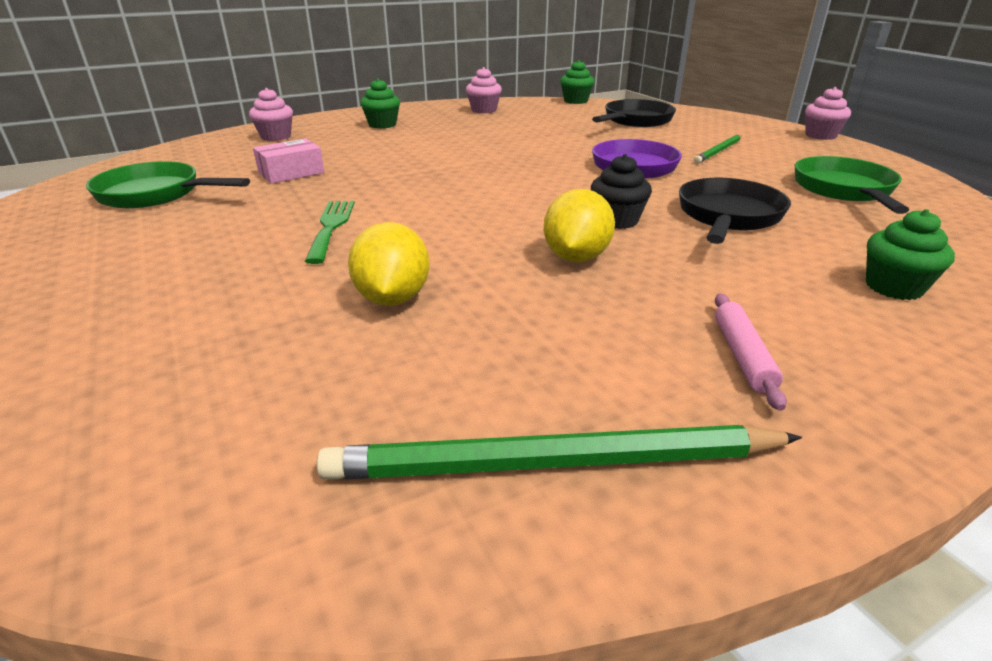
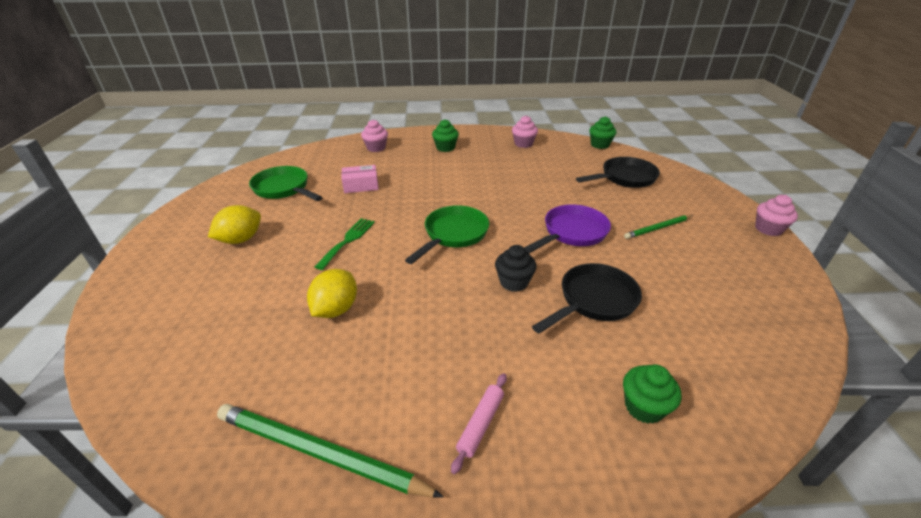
camera: 25 degrees right, 5 degrees up
yellow lemon [544,189,615,262] -> yellow lemon moved to [208,205,261,244]
green pan [795,156,909,214] -> green pan moved to [405,205,489,264]

